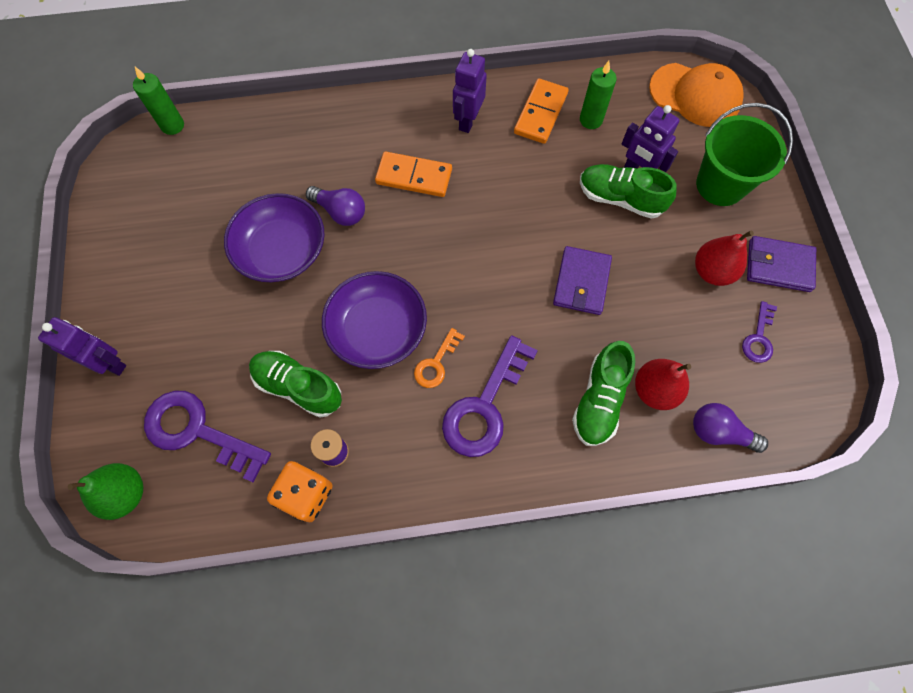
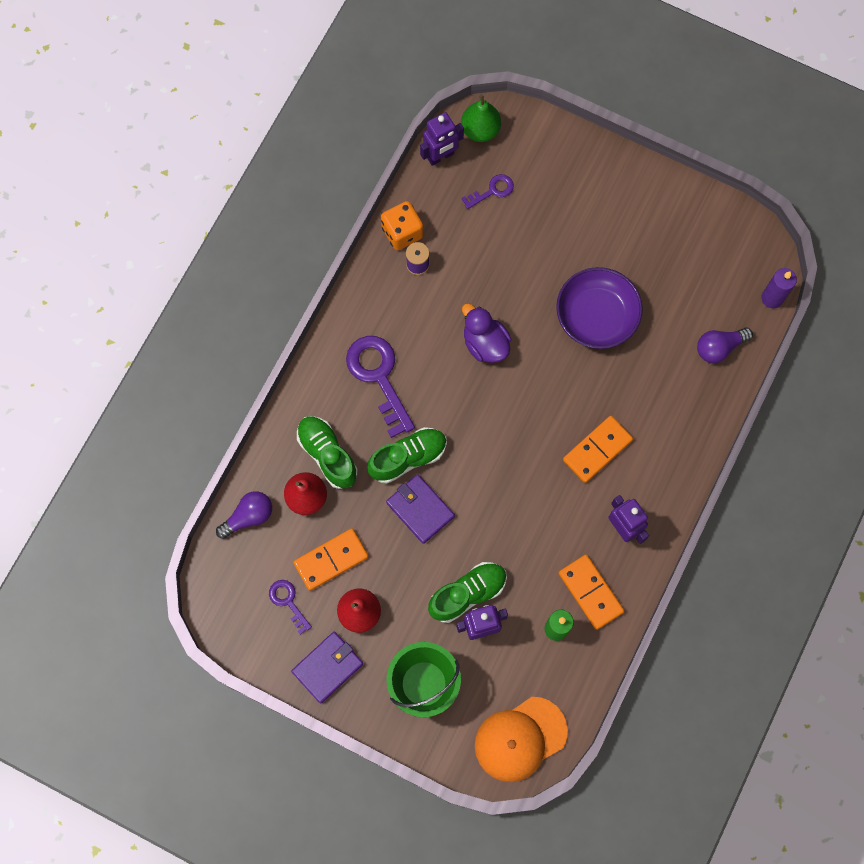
camera: 125 degrees right, 5 degrees up
purple robot [38,317,126,376] -> purple robot moved to [420,112,464,166]
green candle [133,67,184,135] -> purple candle [761,268,797,308]
purple key [144,391,271,483] -> purple key [461,174,514,209], size x0.52
green shoe [249,351,342,418] -> green shoe moved to [367,427,447,484]
purple light bulb [306,186,365,226] -> purple light bulb moved to [697,327,753,363]
purple bowl [322,271,427,369] -> purple duck [462,303,511,363]
orange key [414,328,465,388] -> none
none -> orange domino [293,528,369,591]

